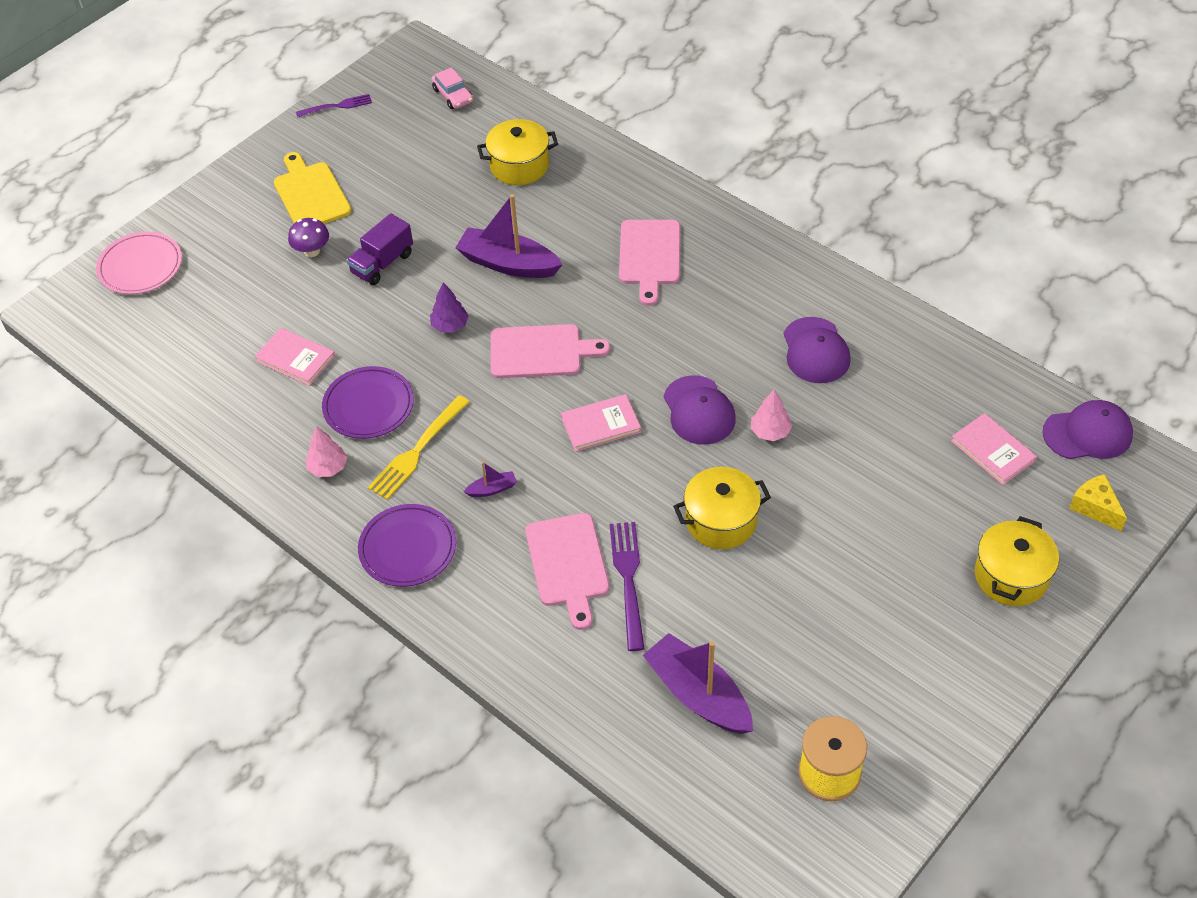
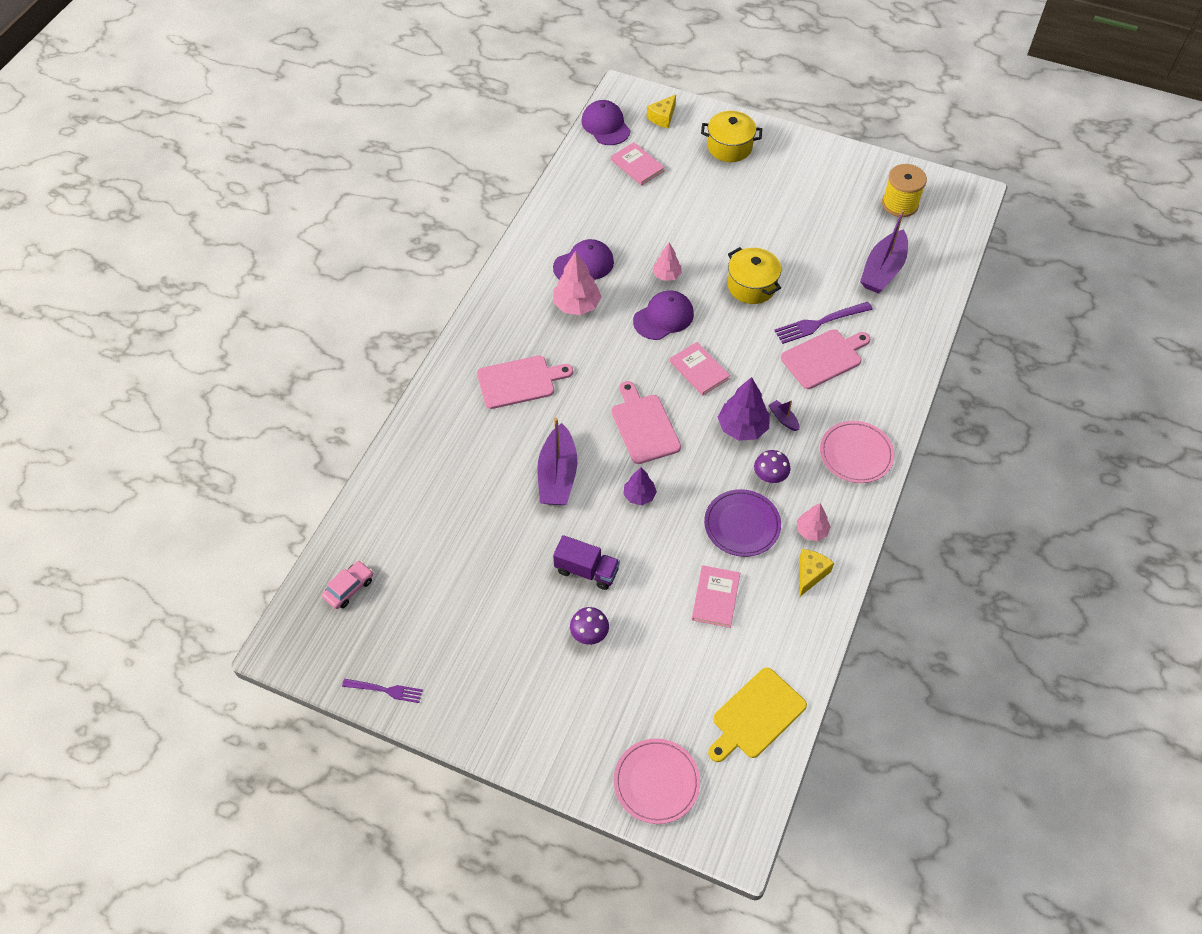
camera: 110 degrees left, 5 degrees up
yellow cutting board [274,152,352,224] -> yellow cutting board moved to [708,667,807,762]
purple fork [296,94,372,117] -> purple fork turned 135 degrees clockwise [342,679,423,703]
purple plate [358,504,456,587] -> pink plate [820,421,894,483]
yellow fork [368,395,469,500] -> purple mushroom [754,450,790,483]
yellow pot [477,119,558,185] -> none
pink book [951,413,1037,485] -> pink book turned 75 degrees counterclockwise [611,142,665,186]
none -> pink tree [553,251,602,315]
none -> purple tree [718,377,770,441]
none -> yellow cheese [799,549,834,596]

